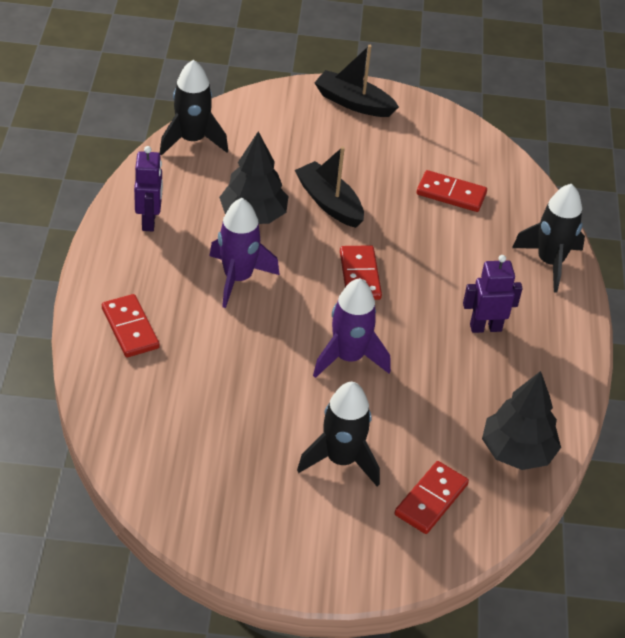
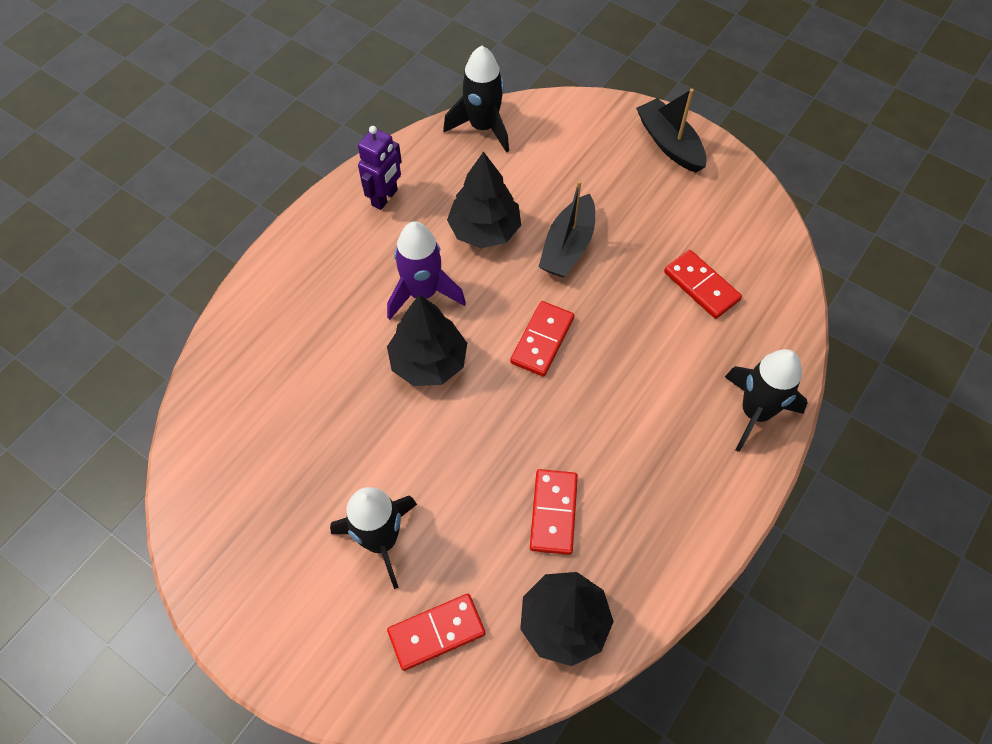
camera: 35 degrees right, 15 degrees up
red domino [102,294,160,357] -> red domino moved to [530,469,578,555]
black boat [295,146,364,228] -> black boat turned 150 degrees counterclockwise [539,180,595,277]
purple rocket [313,278,391,378] -> none
purple robot [463,255,523,333] -> none
none -> black tree [387,294,467,386]

